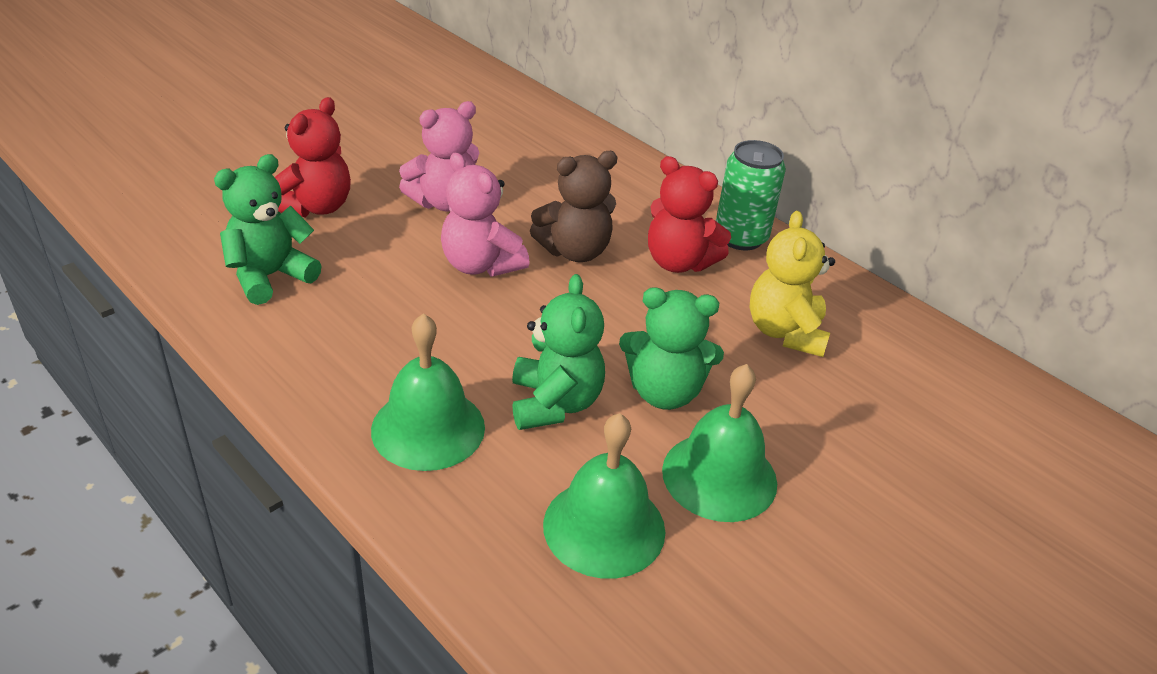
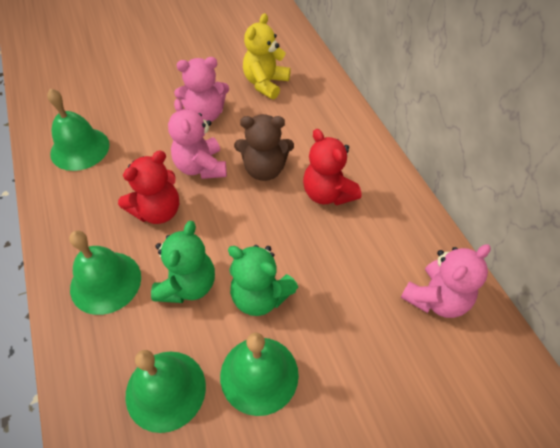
camera: 25 degrees right, 15 degrees up
green teddy bear [214,154,322,305] -> green bell [47,88,109,171]
red teddy bear [275,97,351,217] -> red teddy bear moved to [118,151,179,224]
green can [716,140,786,250] -> none
yellow teddy bear [750,211,835,357] -> yellow teddy bear moved to [243,13,291,99]
none -> pink teddy bear [401,244,491,318]

